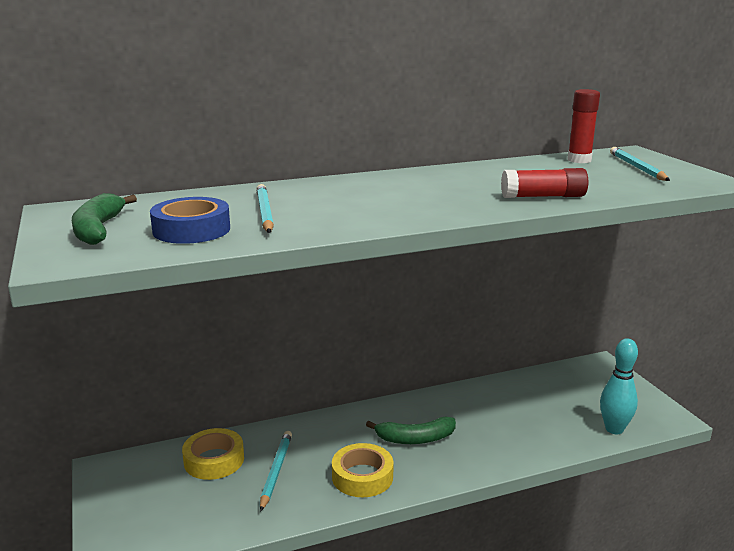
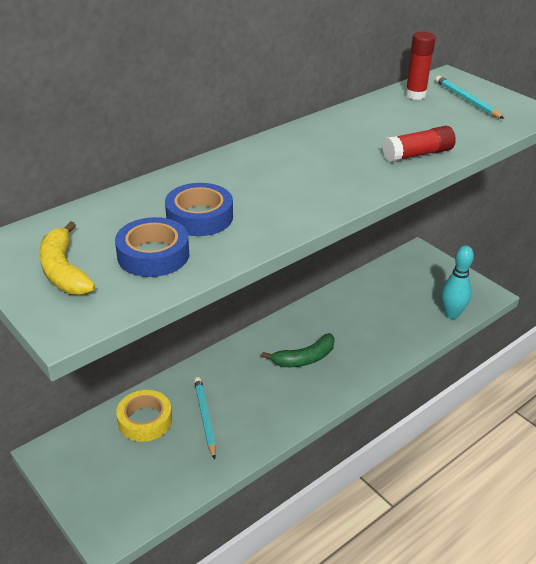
camera: 20 degrees left, 15 degrees up
green banana [72,193,137,245] -> yellow banana [39,221,96,295]
turquoise pencil [257,184,274,233] -> blue tape [165,183,233,236]
yellow tape [332,443,394,497] -> none

